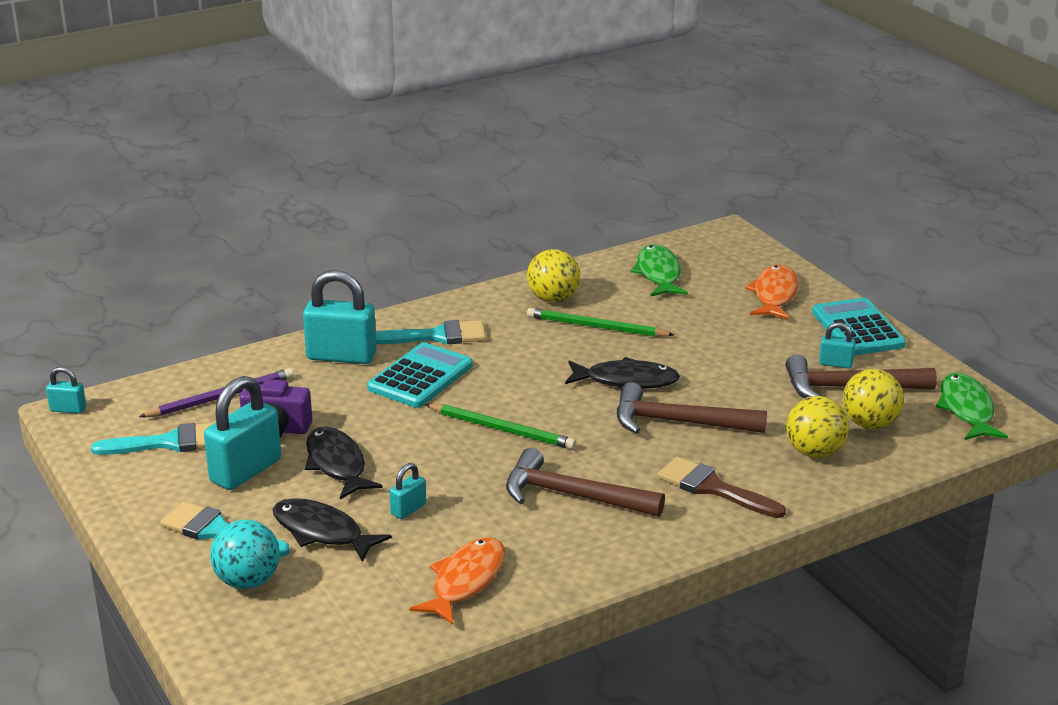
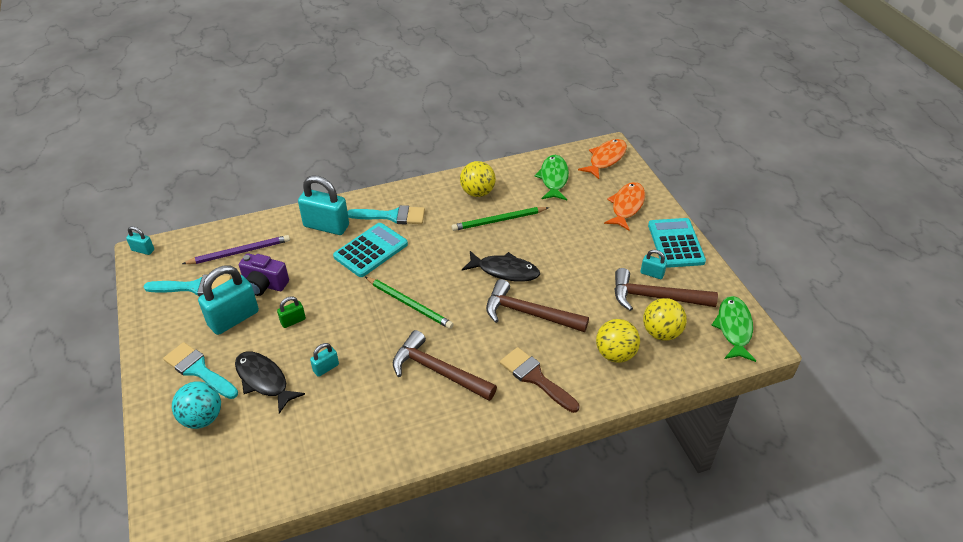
camera: 10 degrees right, 15 degrees up
black fish [305,427,383,499] -> green padlock [277,296,306,328]
orange fish [409,537,505,625] -> orange fish moved to [578,139,627,179]
green pencil [527,308,674,337] -> green pencil turned 45 degrees counterclockwise [452,207,549,231]

